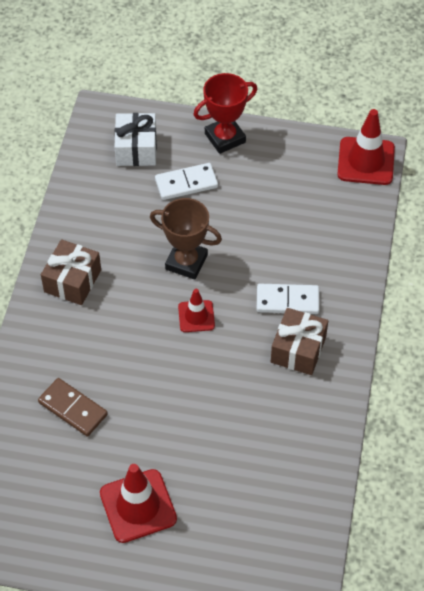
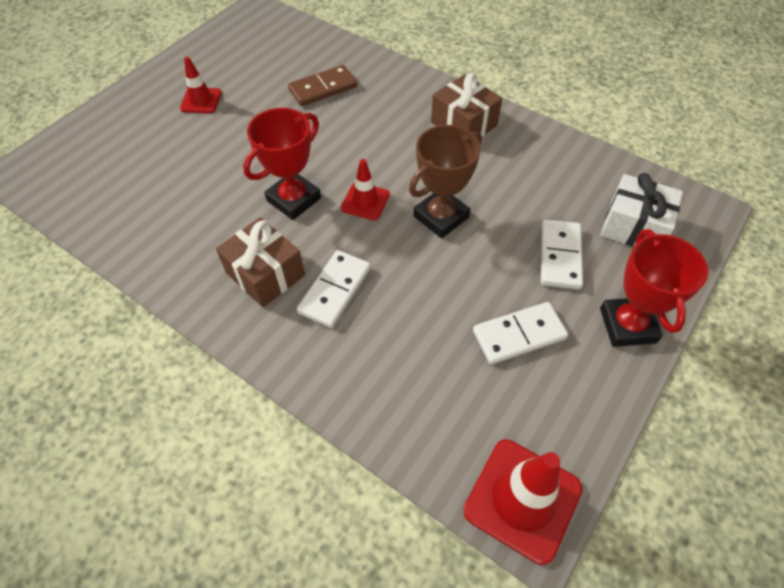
camera: 115 degrees right, 0 degrees up
red traffic cone [100,464,177,543] -> red traffic cone [180,57,222,113], size x0.59
none -> red trophy [243,108,321,220]
none -> white domino [473,302,568,364]

